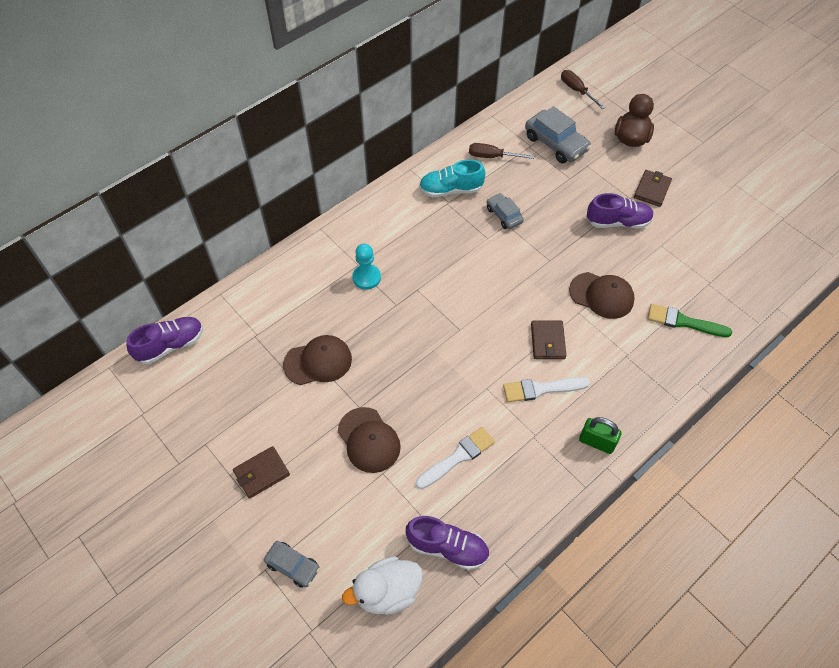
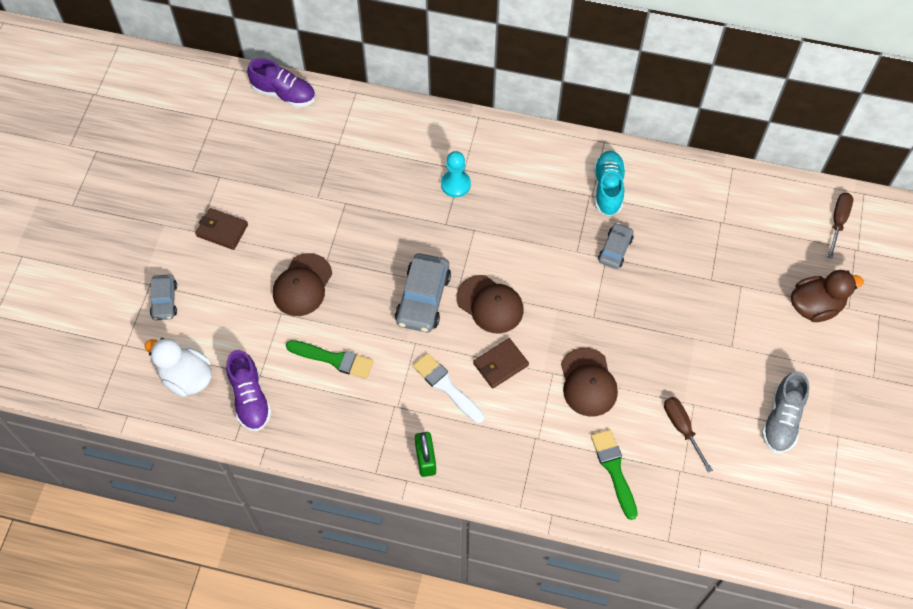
camera: 55 degrees right, 5 degrees up
brown cap [283,335,352,385] -> brown cap moved to [457,275,523,333]
white brush [416,427,495,489] -> green brush [286,340,374,379]
turquoise shoe [419,160,485,197] -> turquoise shoe turned 45 degrees clockwise [594,150,625,216]
brown screwdriver [469,143,534,159] -> brown screwdriver moved to [664,397,713,473]
grey car [525,106,591,163] -> grey car moved to [395,253,451,333]
purple shoe [587,193,654,229] -> none
brown wallet [634,170,672,207] -> none
none -> grey shoe [762,372,809,453]

